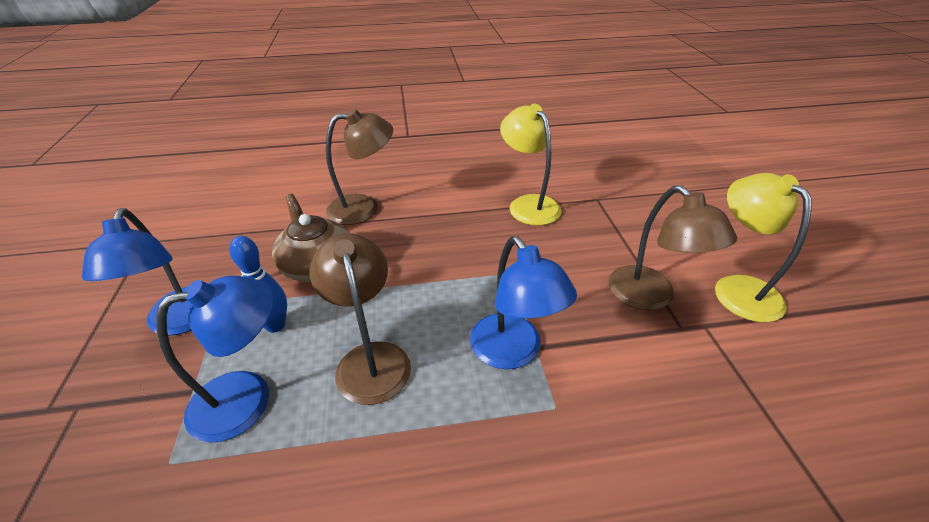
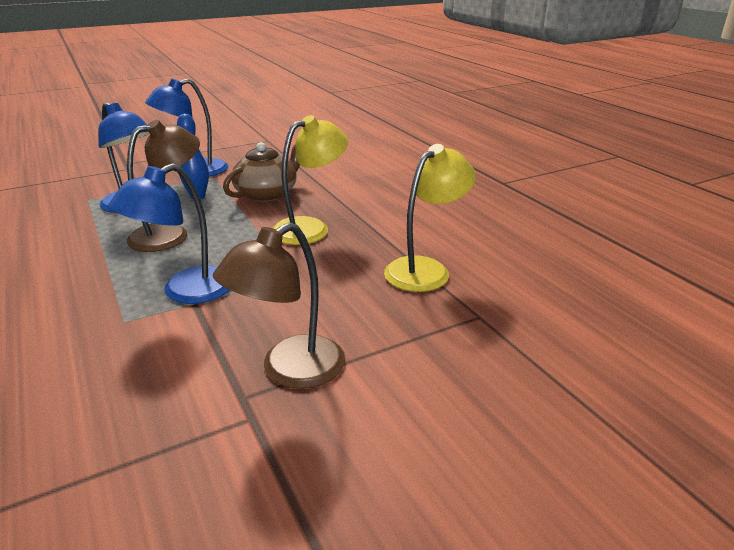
camera: 70 degrees right, 10 degrees down
brown lamp [326,108,393,225] -> none
yellow lamp [715,173,812,322] -> yellow lamp moved to [273,115,348,245]

